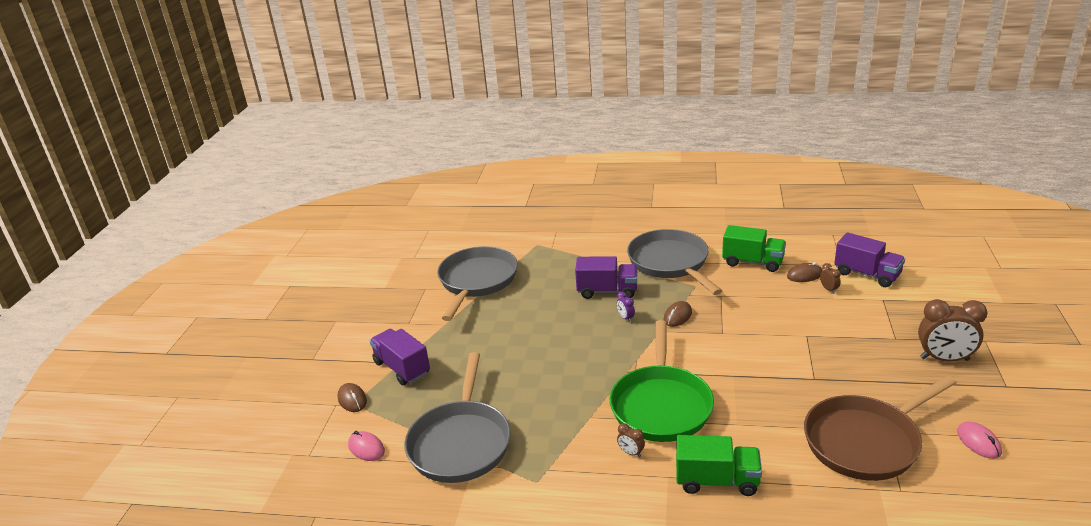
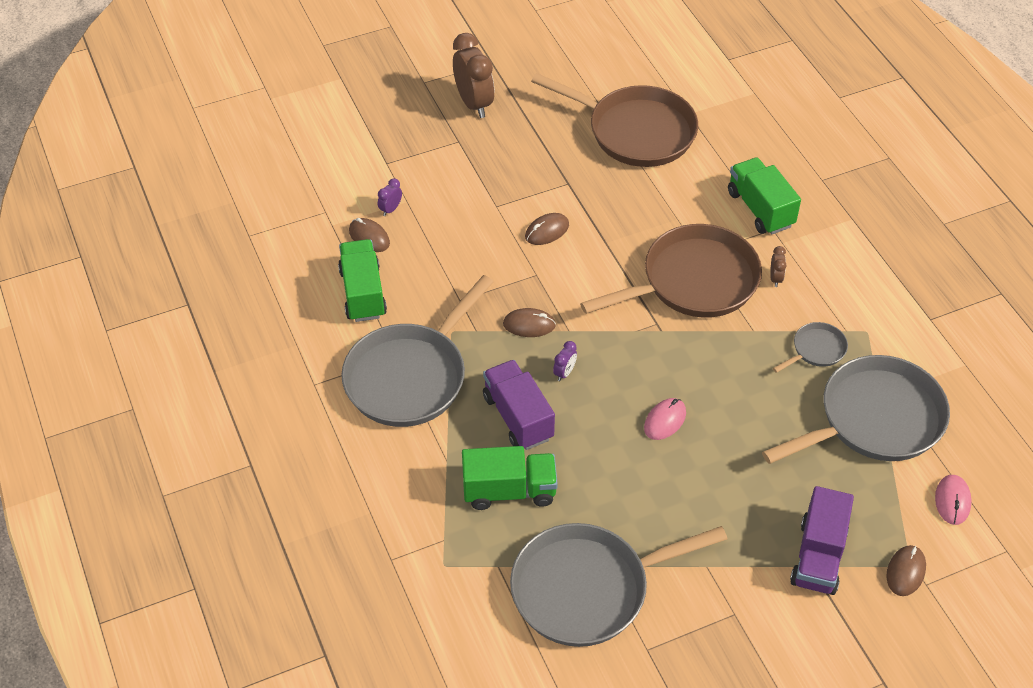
camera: 125 degrees left, 20 degrees up
green pan [610,320,714,442] -> brown pan [580,224,762,318]
brown clock [820,263,841,294] -> purple clock [378,178,402,216]
purple truck [834,232,905,287] -> none
pink mouse [957,422,1002,459] -> pink mouse moved to [644,398,686,440]
none -> green truck [462,446,558,510]
none -> brown mouse [525,213,569,245]
none -> grey pan [773,322,848,373]

